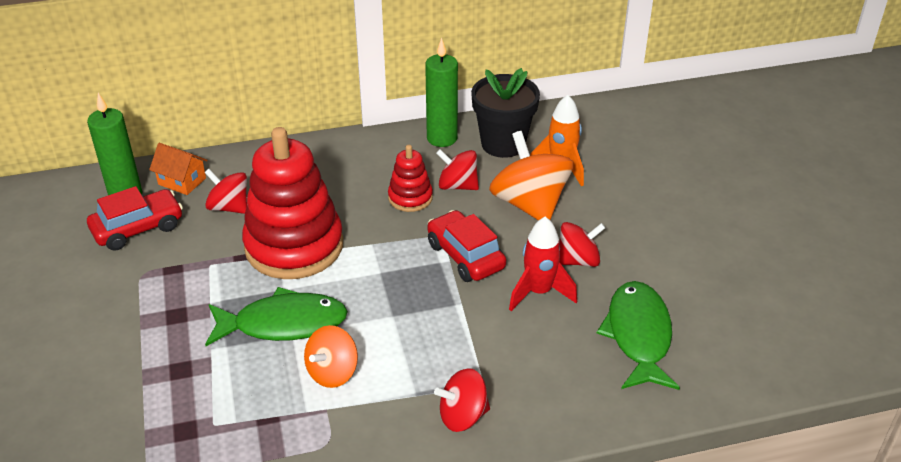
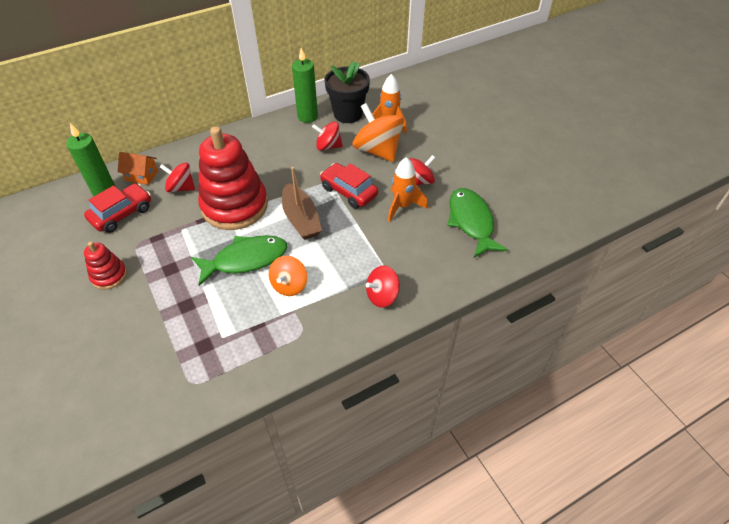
camera: 15 degrees left, 10 degrees up
red stacking toy [388,145,433,212] -> red stacking toy moved to [84,241,127,290]
red rocket [509,217,577,311] -> orange rocket [388,157,428,222]
none -> brown boat [282,167,322,240]

